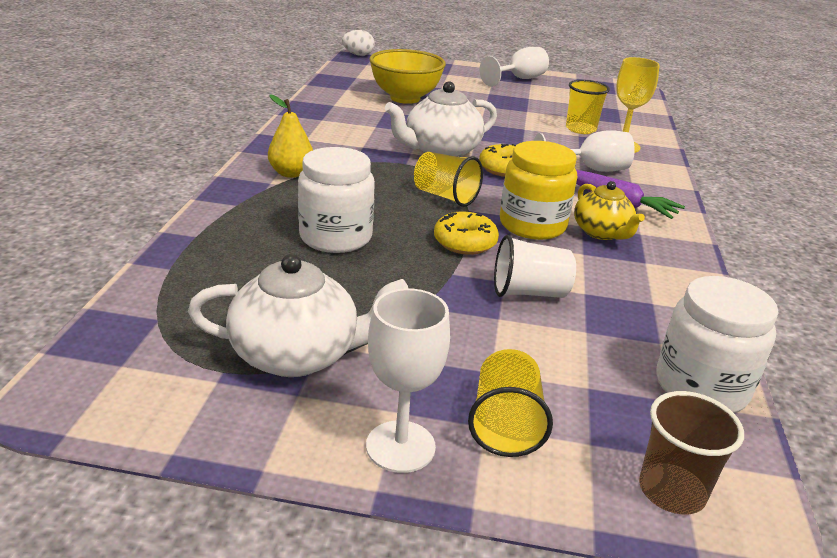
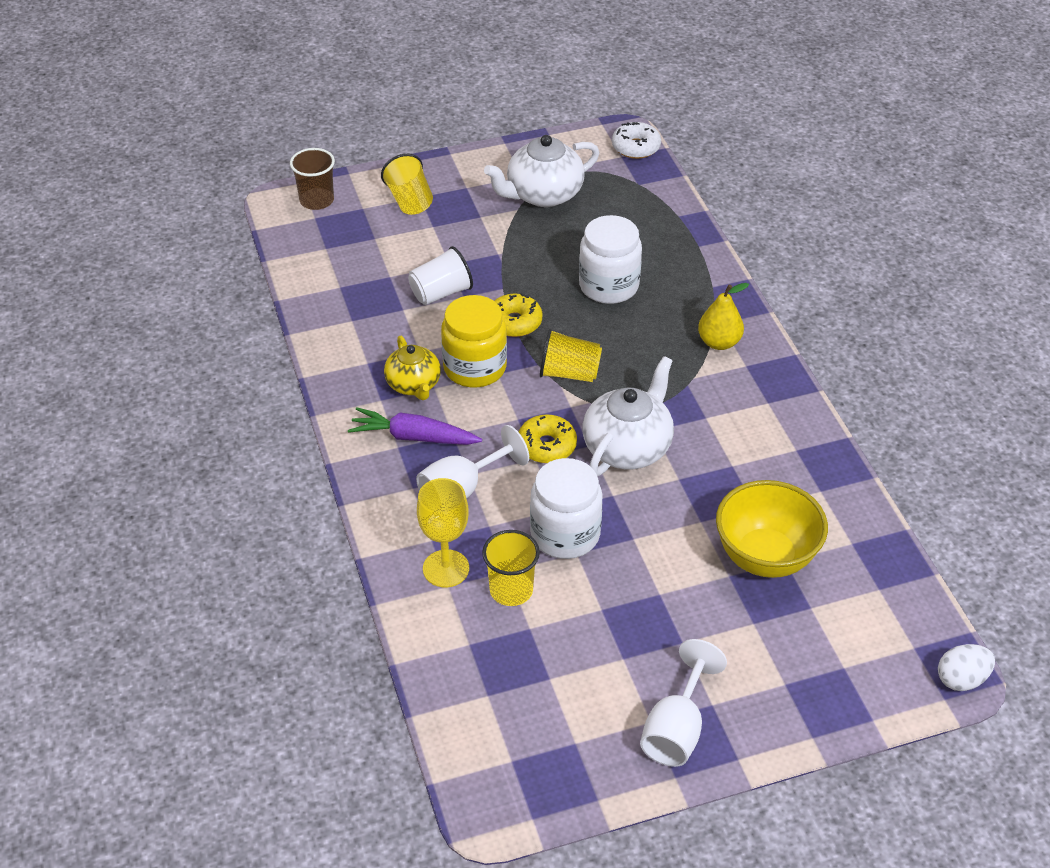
camera: 155 degrees right, 15 degrees up
white goblet [366,288,450,473] -> none
yellow teapot [574,181,645,240] -> yellow teapot turned 150 degrees counterclockwise [384,336,441,400]
white jar [656,276,778,413] -> white jar moved to [530,458,602,559]
none -> white donut [612,122,661,159]

